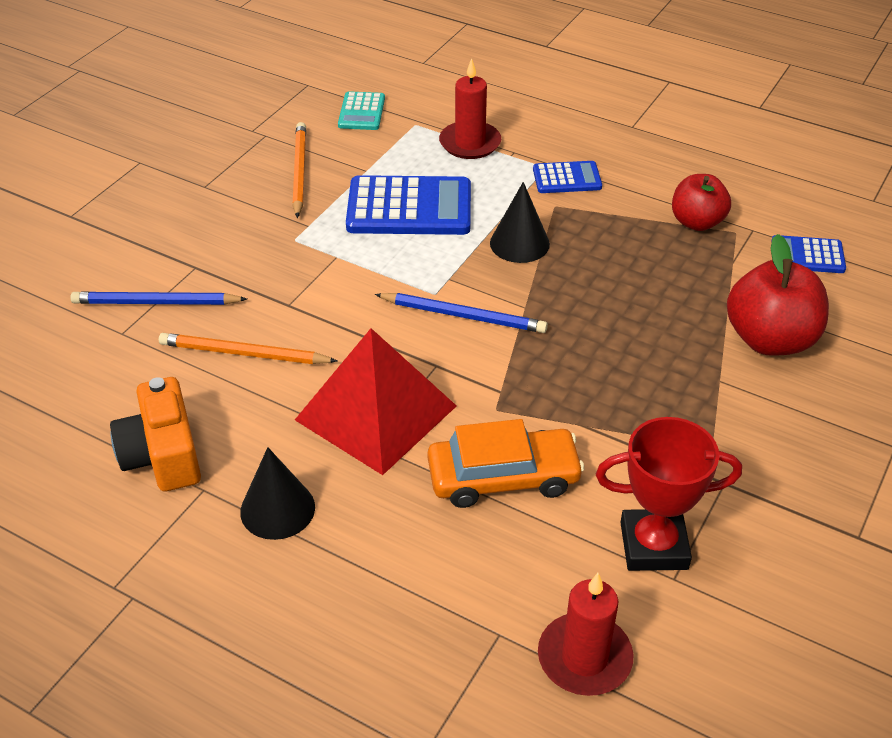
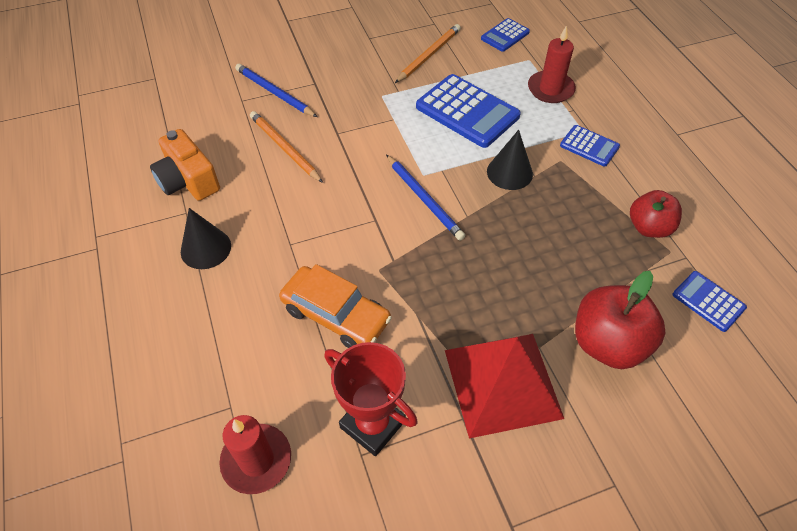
camera: 40 degrees right, 10 degrees up
orange camera [110,377,201,491] -> orange camera turned 60 degrees counterclockwise [150,129,220,201]
red pyramid [295,328,457,475] -> red pyramid moved to [445,334,564,438]
turquoise calculator [338,91,385,130] -> blue calculator [481,18,530,52]

